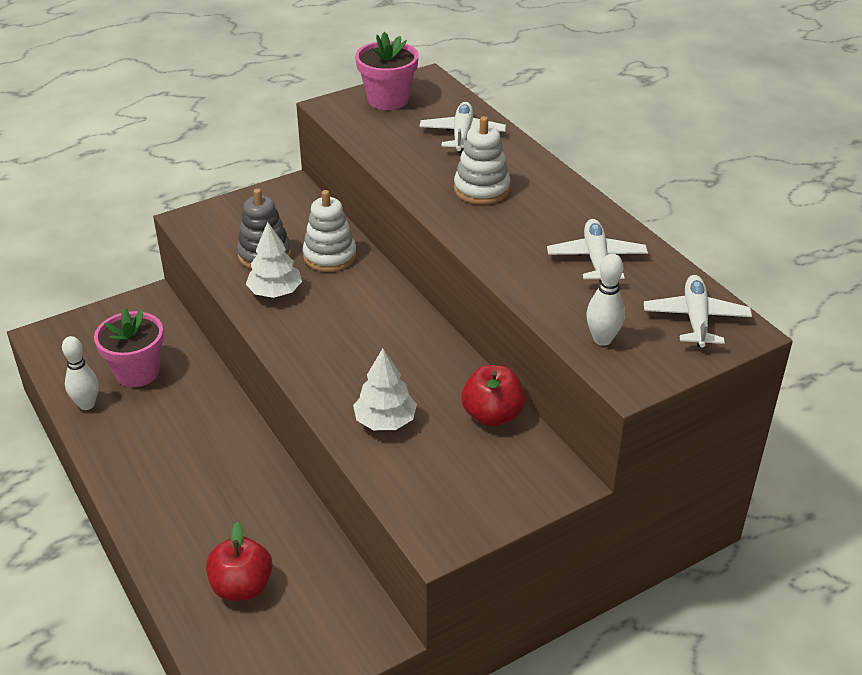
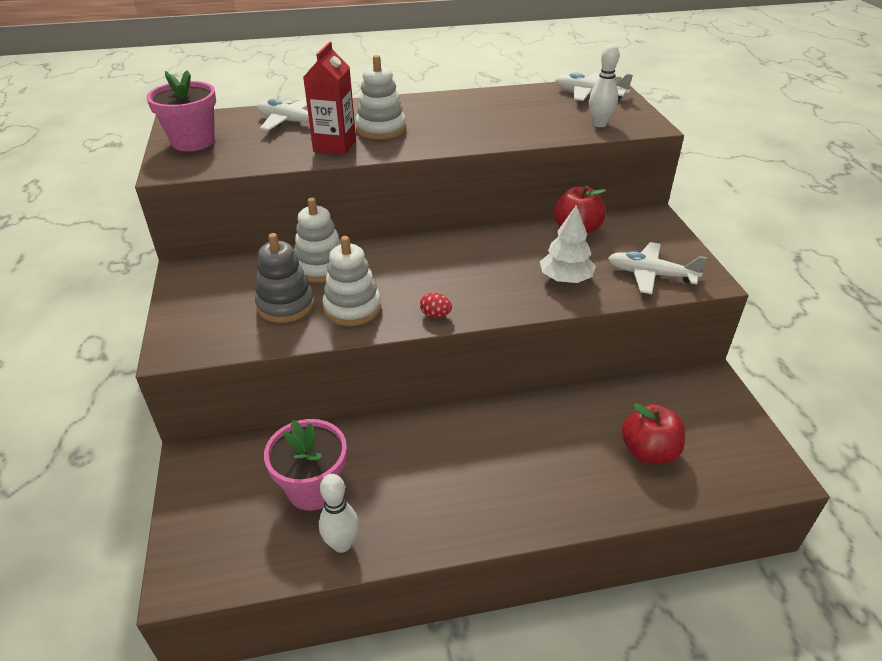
camera: 70 degrees left, 0 degrees up
white tree [246,222,302,298] -> white stacking toy [323,236,381,326]
white plane [547,219,648,283] -> white plane moved to [608,242,707,294]
none -> red carton [303,42,356,155]
none -> red egg [420,292,452,318]

